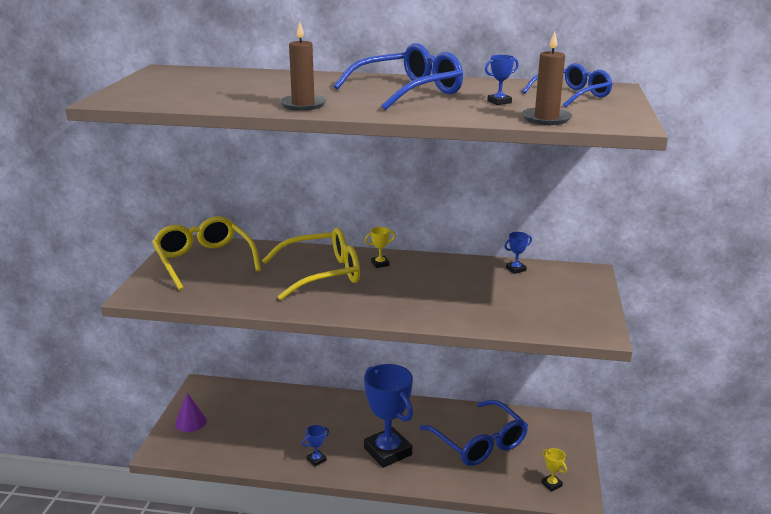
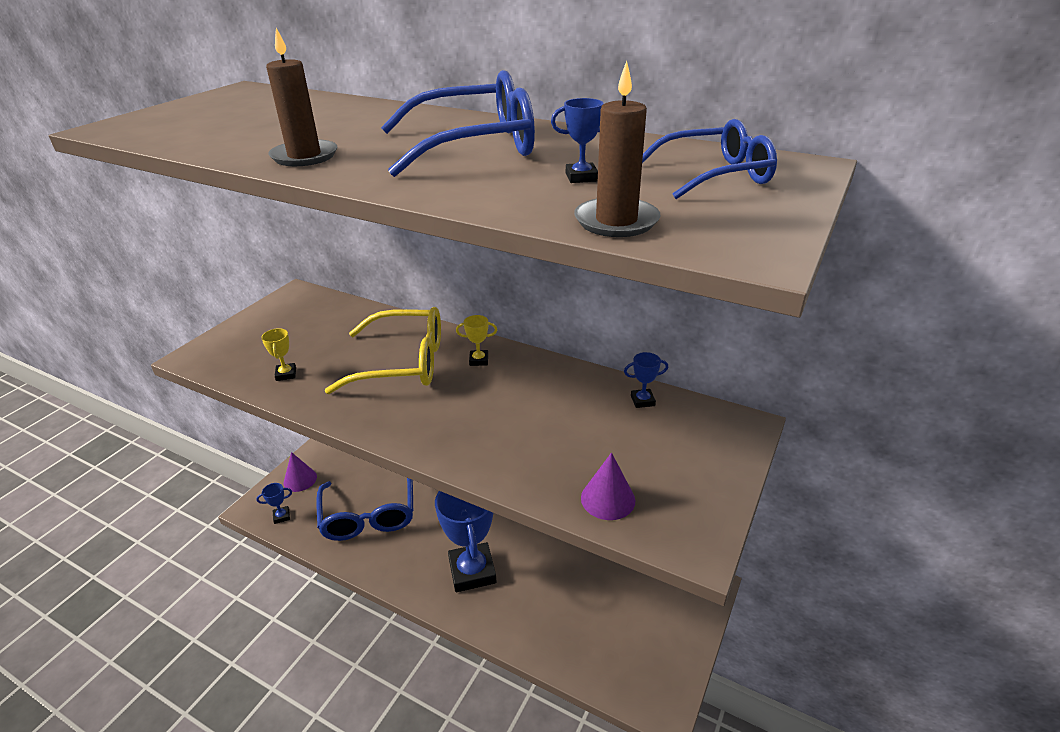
camera: 20 degrees right, 10 degrees up
yellow glasses [152,216,261,290] -> none
blue trophy [302,425,329,466] -> blue trophy moved to [256,483,292,524]
blue glasses [420,400,528,466] -> blue glasses moved to [316,478,413,541]
yellow trophy [541,448,567,492] -> yellow trophy moved to [261,328,296,381]
none -> purple cone [581,452,635,520]

